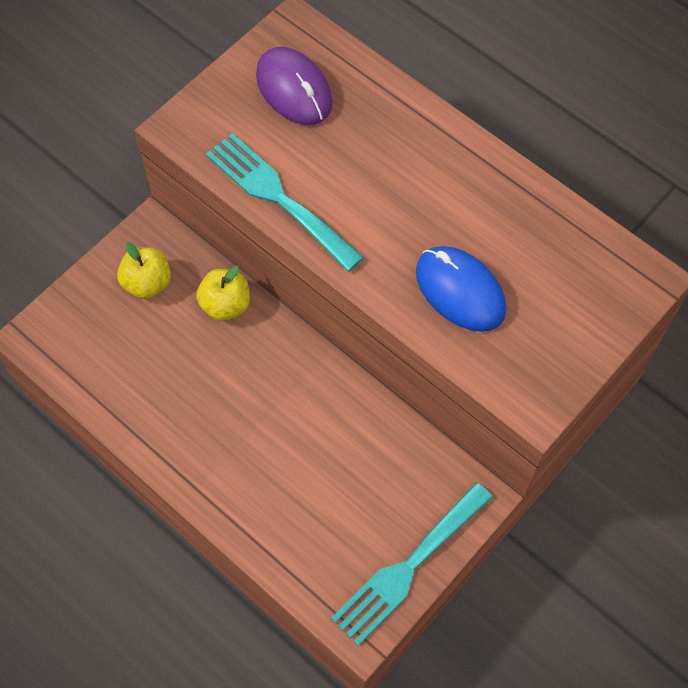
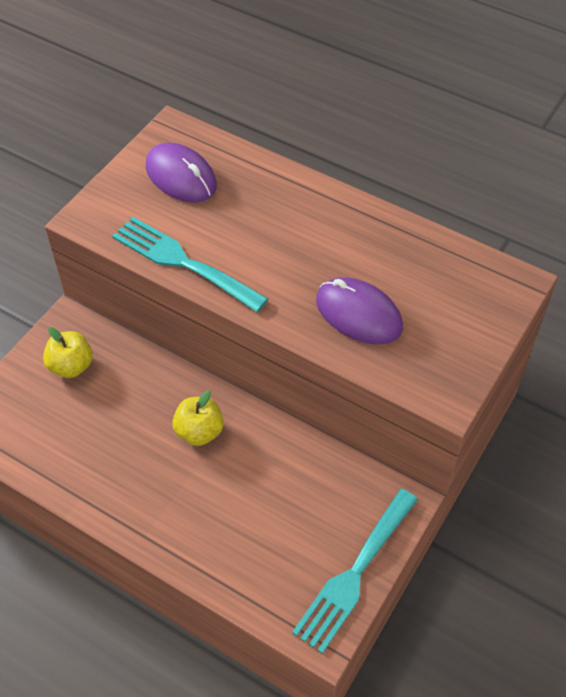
camera: 10 degrees left, 10 degrees down
yellow apple [196,266,250,321] -> yellow apple moved to [172,390,224,446]
blue mouse [416,246,506,332] -> purple mouse [316,277,403,344]

